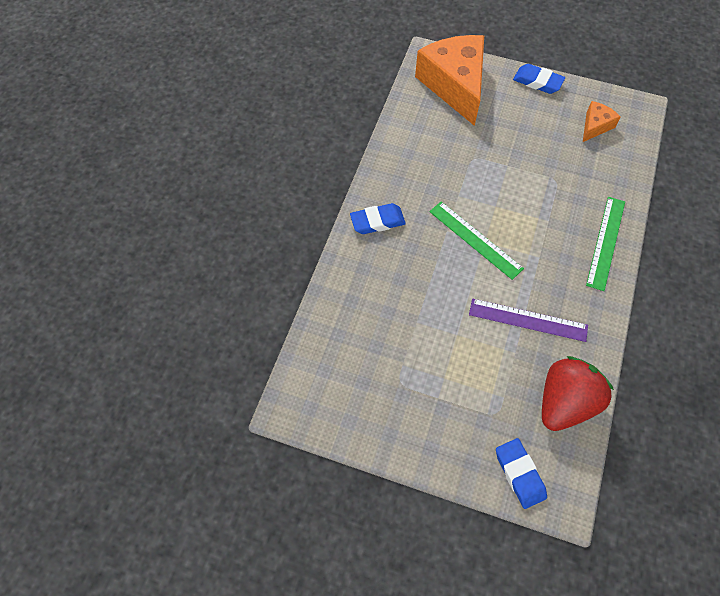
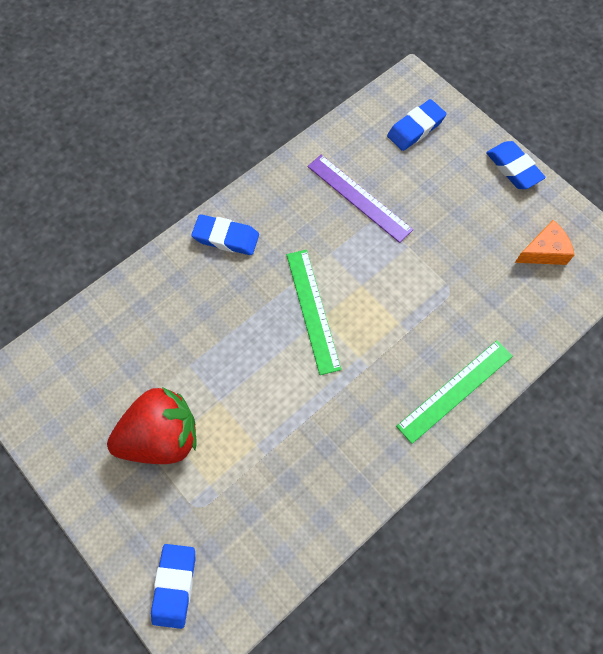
camera: 30 degrees right, 5 degrees up
orange cheese [415,35,484,126] -> blue eraser [387,99,447,151]
purple ruler [469,298,588,342] -> purple ruler moved to [308,155,413,243]
red strawberry [542,356,614,431] -> red strawberry moved to [107,387,197,464]

